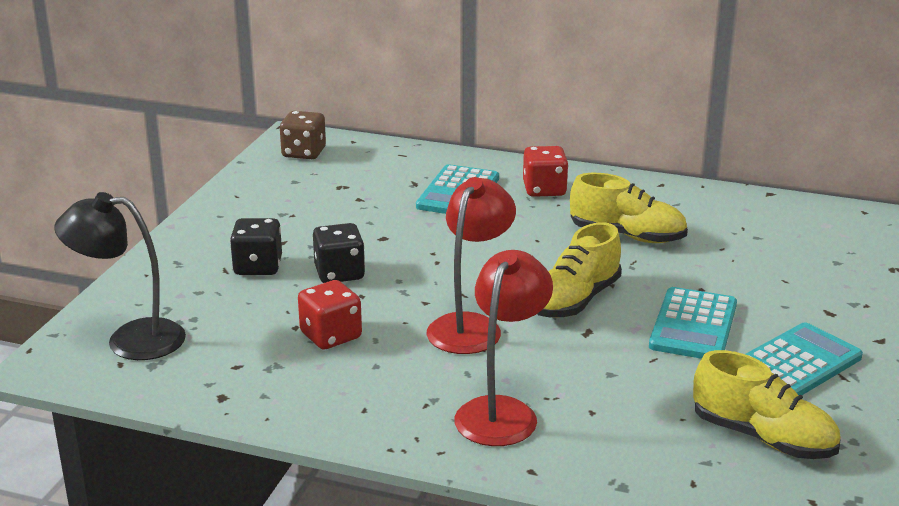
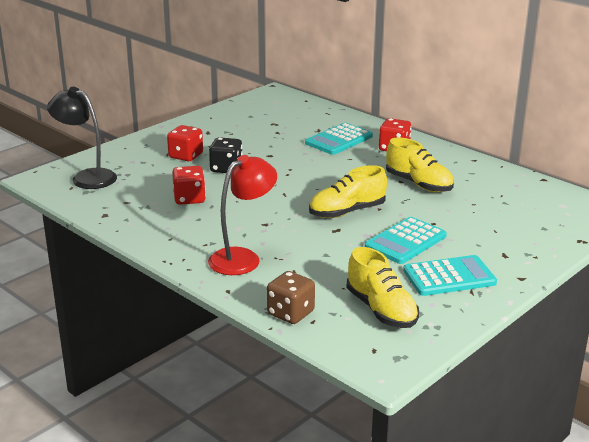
camera: 25 degrees right, 0 degrees up
black dice [230,218,282,275] -> red dice [167,125,203,161]
brown dice [280,111,326,159] -> brown dice moved to [267,271,315,324]
red lamp [427,177,516,354] -> none

